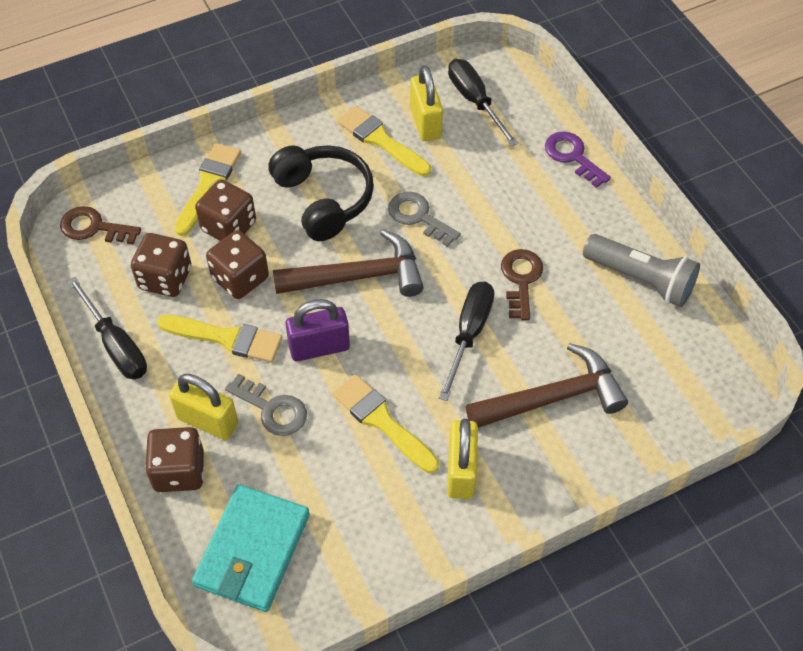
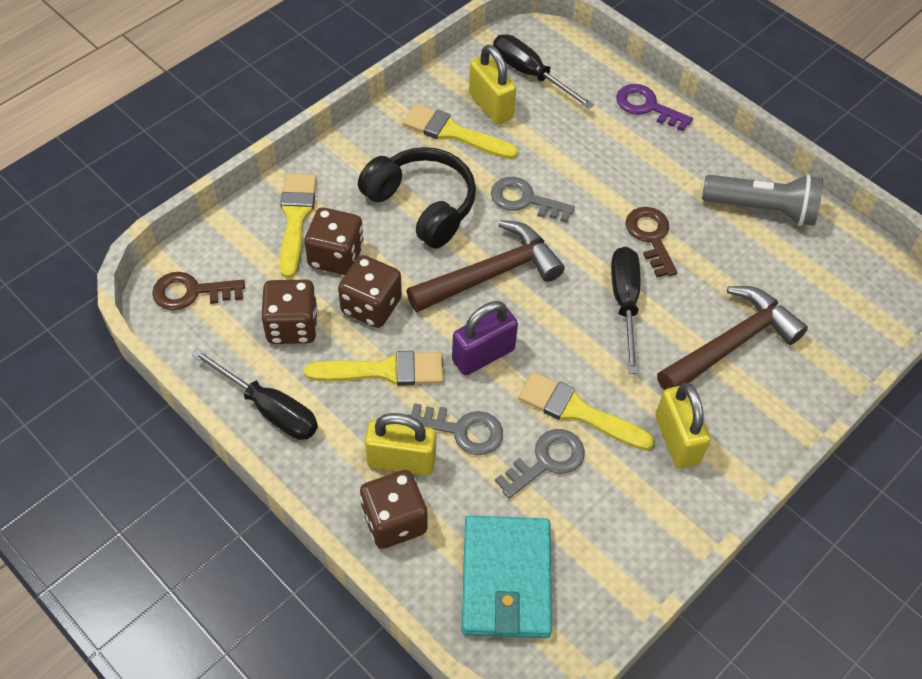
camera: 20 degrees left, 0 degrees up
none -> grey key [495,429,585,499]

